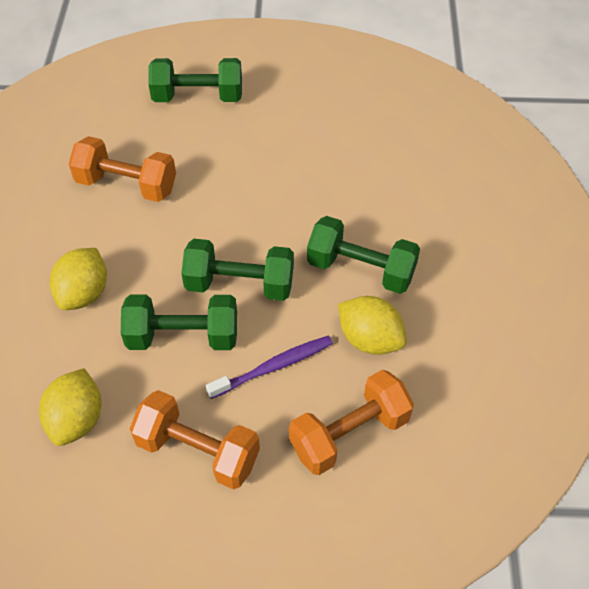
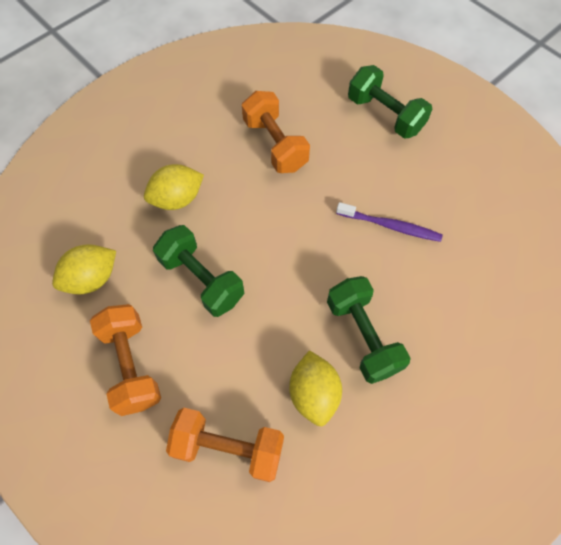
camera: 45 degrees right, 10 degrees up
green dumbbell [181,239,294,301] -> none
purple toothbrush [206,336,333,399] -> purple toothbrush moved to [336,202,443,242]

